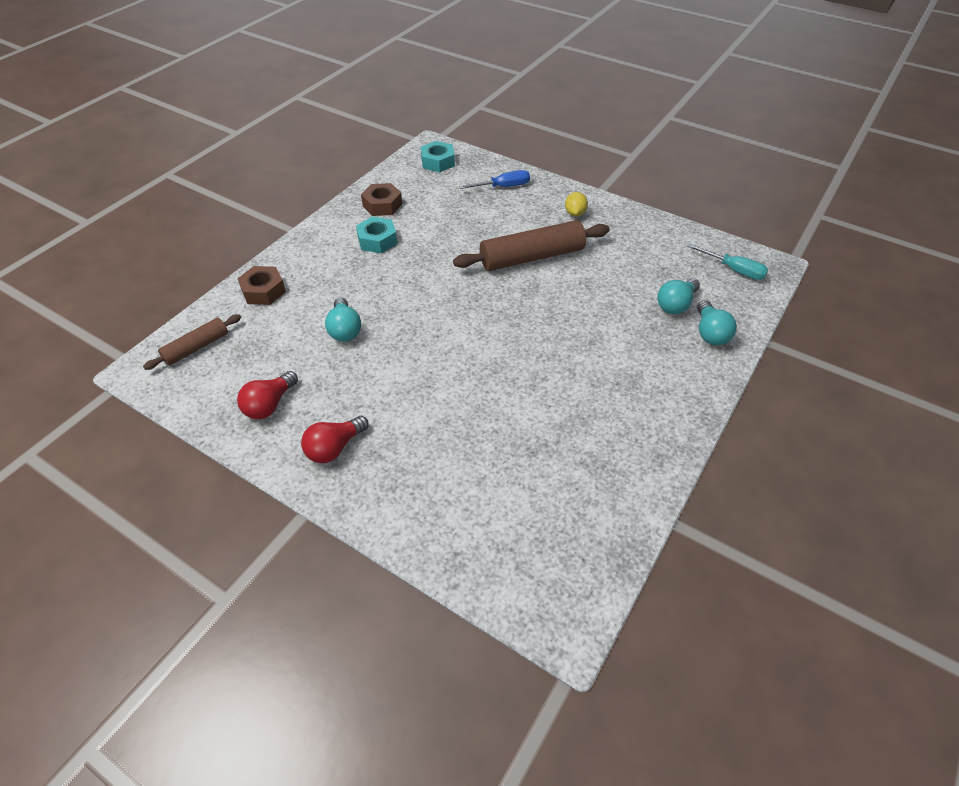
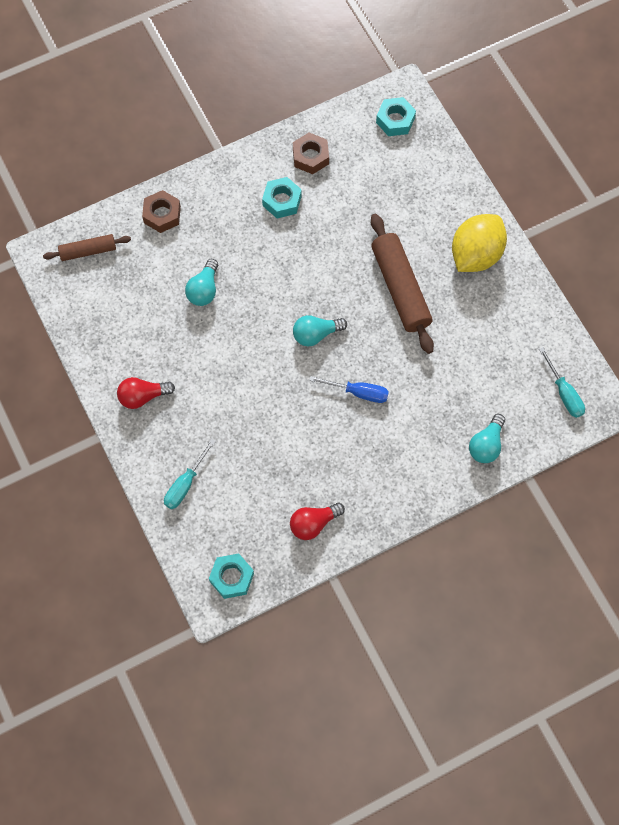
camera: 30 degrees right, 20 degrees up
red light bulb [237,371,298,419] -> red light bulb moved to [290,503,345,540]
brown rolling pin [453,220,610,271] -> brown rolling pin turned 60 degrees clockwise [371,214,434,354]
blue screwdriver [459,170,530,189] -> blue screwdriver moved to [309,376,389,403]
yellow lemon [565,192,588,217] -> yellow lemon [452,214,507,272], size x2.22
turquoise light bulb [657,278,700,314] -> turquoise light bulb moved to [293,315,347,347]
none -> turquoise screwdriver [164,439,216,509]
none -> turquoise nut [209,553,254,599]

